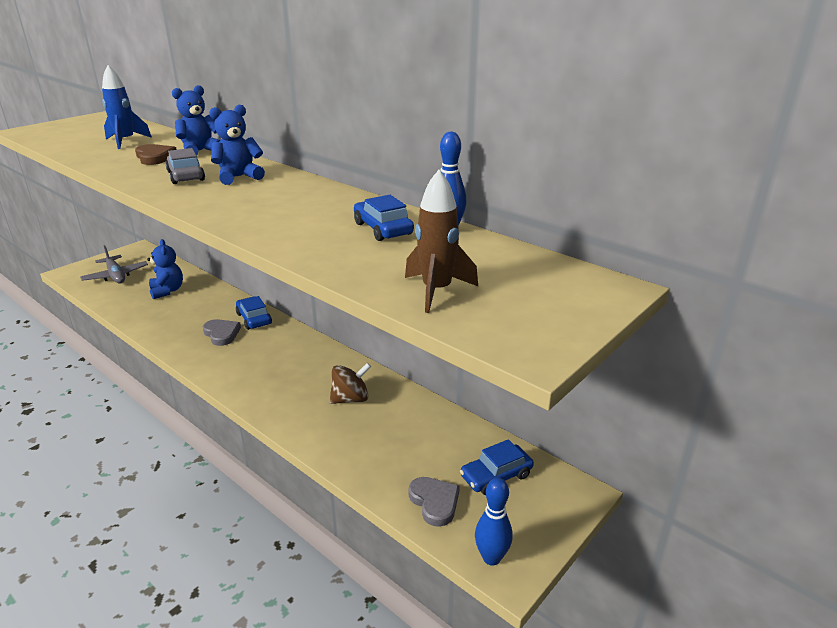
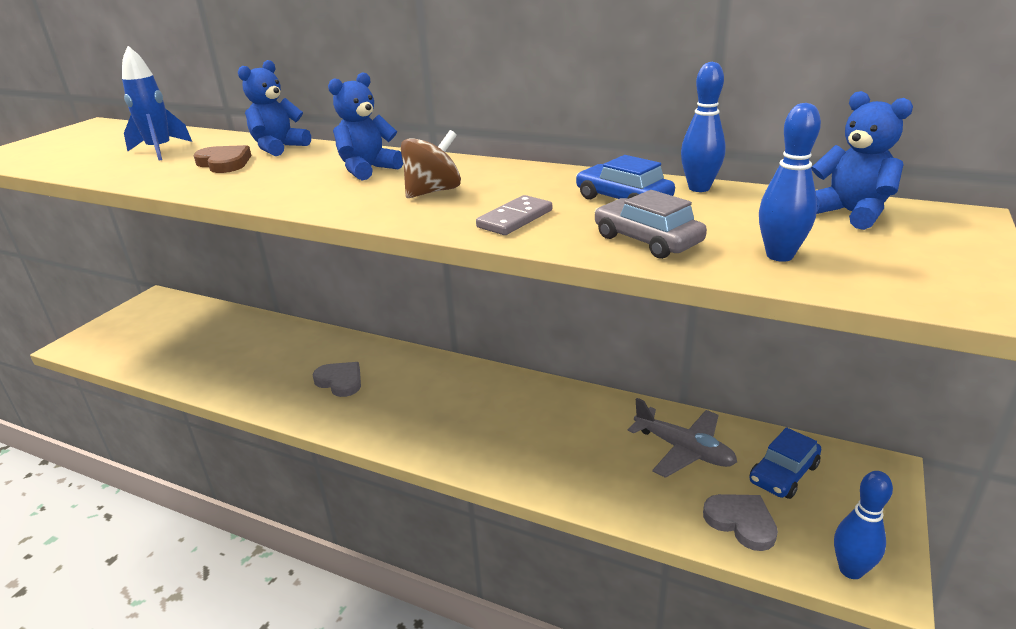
camera: 15 degrees left, 0 degrees up
grey plane [80,245,148,283] -> grey plane moved to [628,398,737,478]
blue teddy bear [147,239,183,299] -> blue teddy bear moved to [811,91,913,230]
grey car [166,148,205,184] -> grey car moved to [594,190,707,259]
blue car [236,296,272,330] -> none
brown spinning top [330,363,371,404] -> brown spinning top moved to [401,130,461,198]
brown rocket [405,170,478,313] -> blue bowling pin [759,103,821,262]
none -> grey domino [476,195,552,235]

